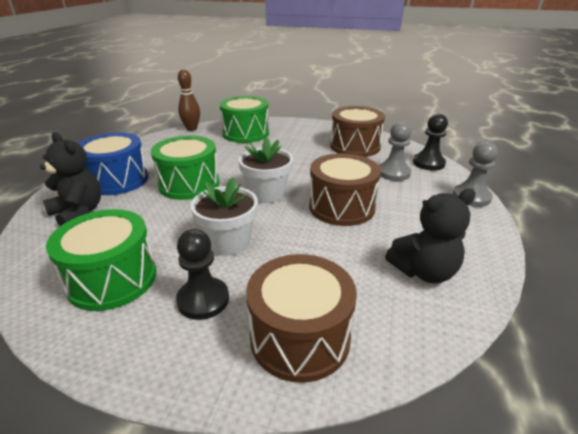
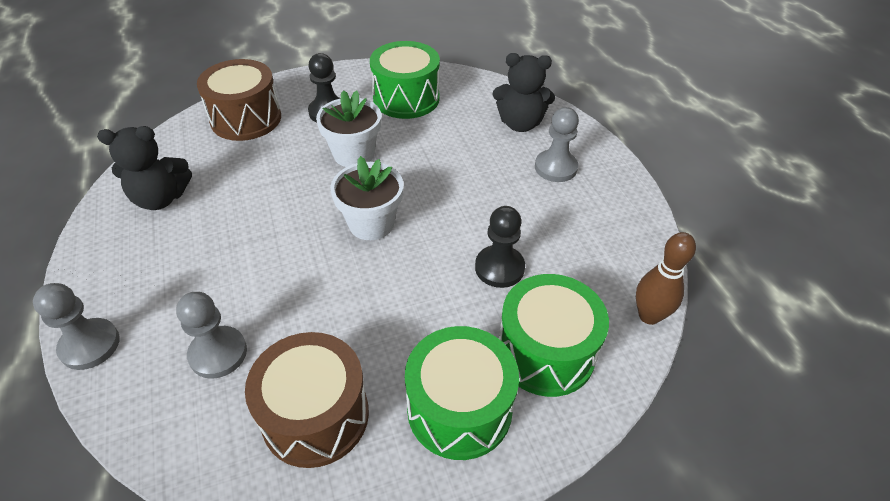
camera: 145 degrees right, 15 degrees up
blue drum [78,133,148,195] -> grey pawn [535,107,579,182]
green drum [151,136,219,200] -> green drum moved to [405,326,519,460]
brown drum [309,153,381,226] -> none
black teddy bear [385,188,476,283] -> black teddy bear turned 135 degrees counterclockwise [97,126,192,210]
black pawn [413,114,448,171] -> black pawn moved to [475,206,525,288]

